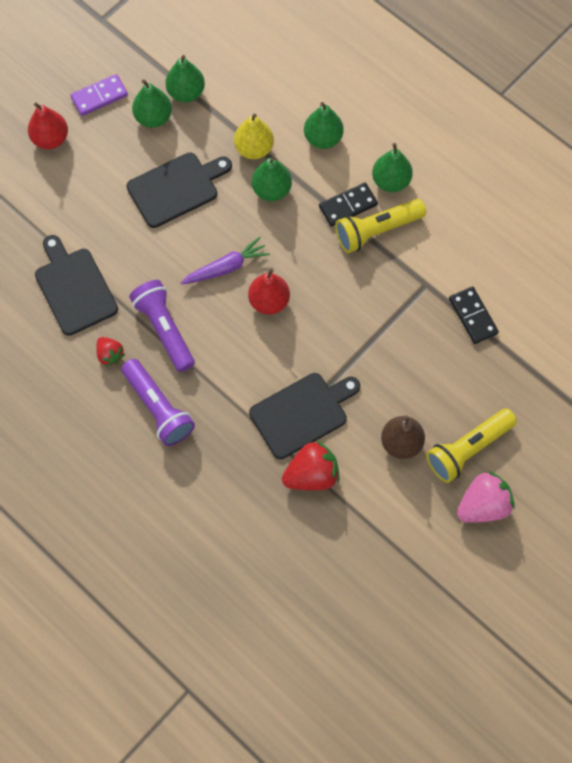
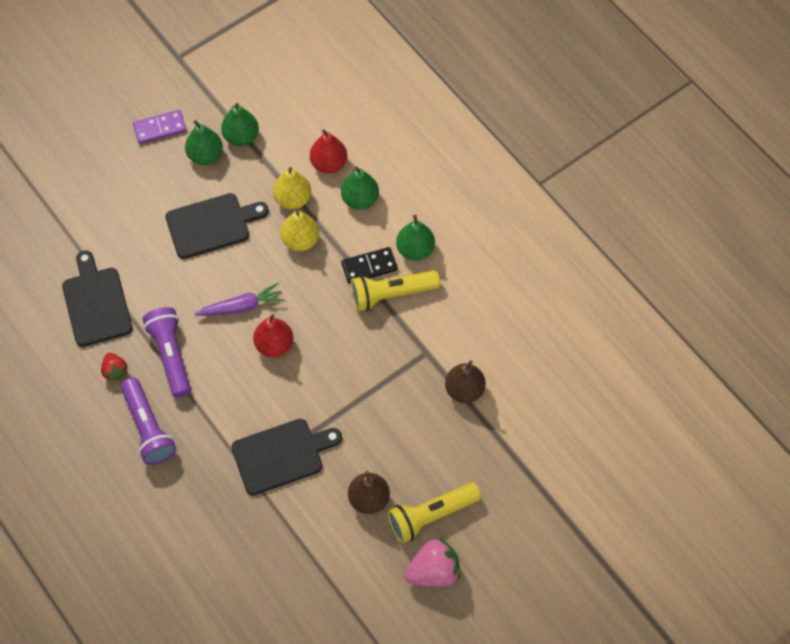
camera: 10 degrees right, 5 degrees down
red pear [28,102,68,149] -> red pear moved to [310,129,347,173]
green pear [252,157,292,201] -> yellow pear [281,210,319,251]
red strawberry [282,441,340,490] -> none
black domino [449,286,499,344] -> brown pear [445,360,486,403]

